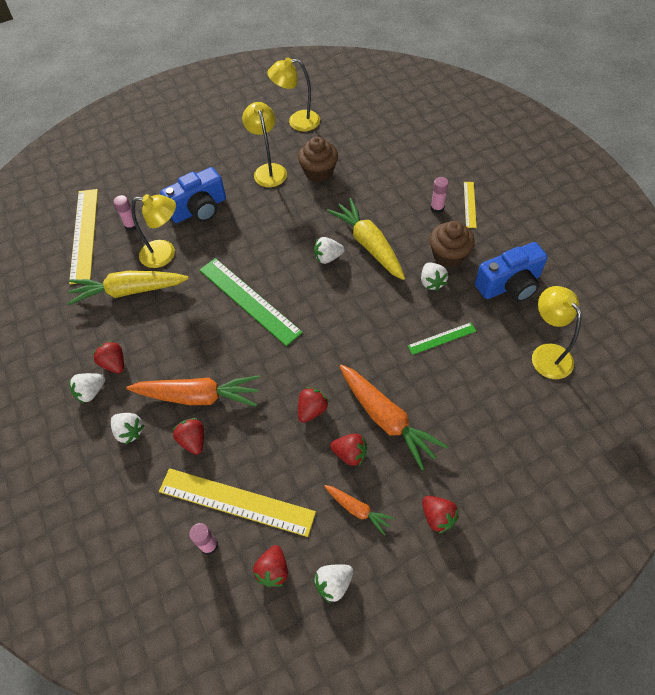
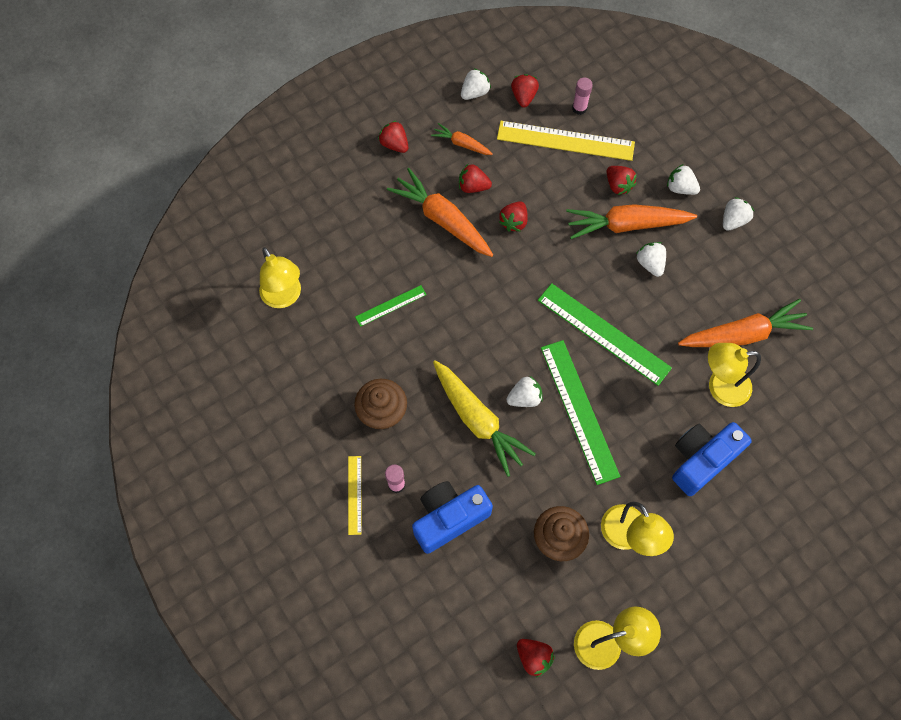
camera: 170 degrees right, 10 degrees up
yellow carrot [67,271,189,305] -> orange carrot [678,299,813,347]
yellow ruler [69,189,98,284] -> none
red strawberry [92,341,124,373] -> red strawberry moved to [517,639,555,678]
pink glue stick [113,195,139,231] -> none
white strawberry [421,263,448,291] -> white strawberry moved to [636,242,666,277]
blue camera [475,242,548,302] -> blue camera moved to [412,481,493,554]
none -> green ruler [541,340,620,485]

